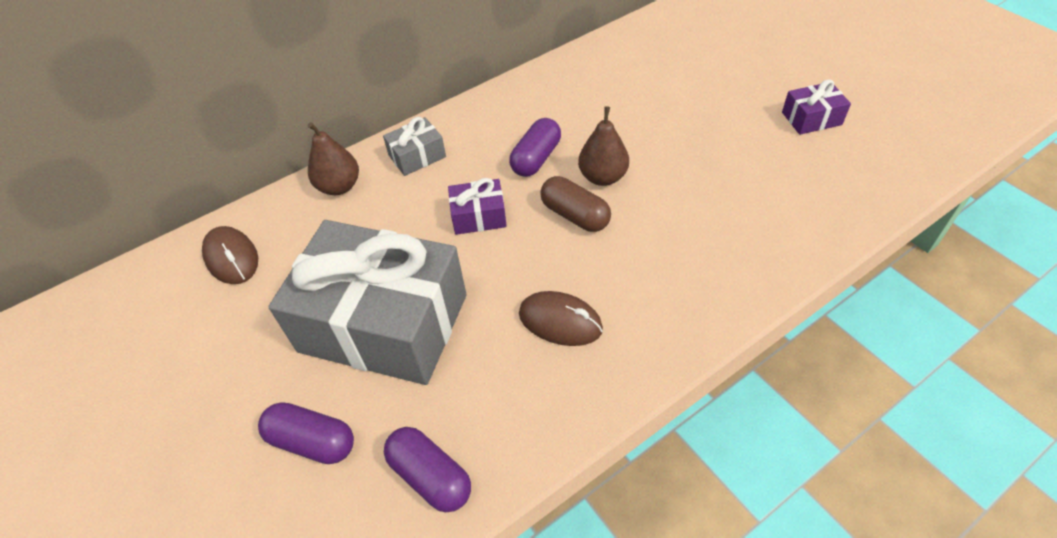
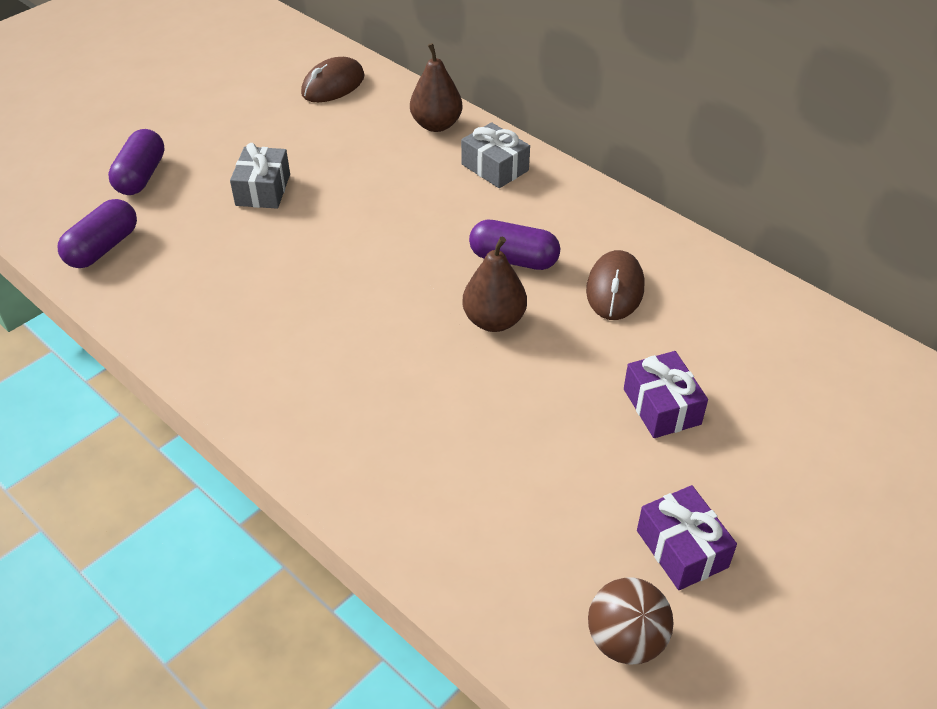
camera: 75 degrees right, 5 degrees down
grey gift [268,220,466,385] -> grey gift [230,143,290,209], size x0.41
purple gift [448,178,507,235] -> purple gift moved to [624,351,708,438]
brown mouse [519,291,603,346] -> brown mouse moved to [586,250,644,320]
brown capsule [540,176,611,232] -> none
none -> brown ball [588,578,673,664]

